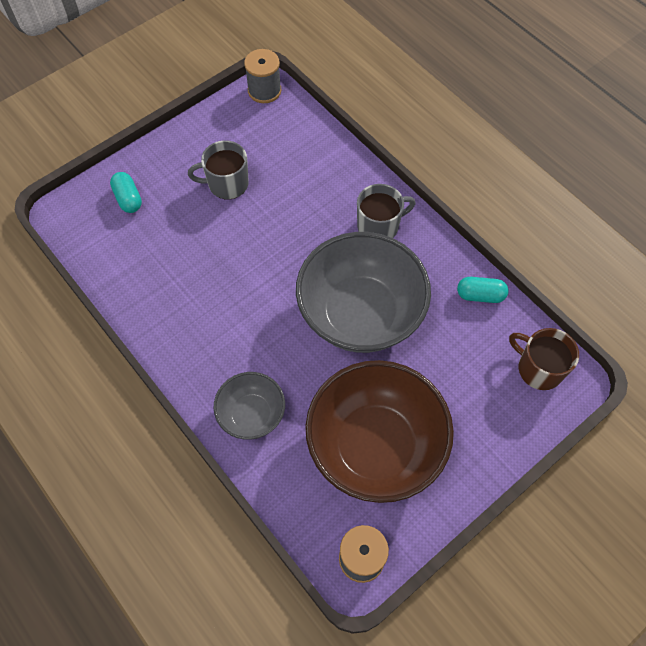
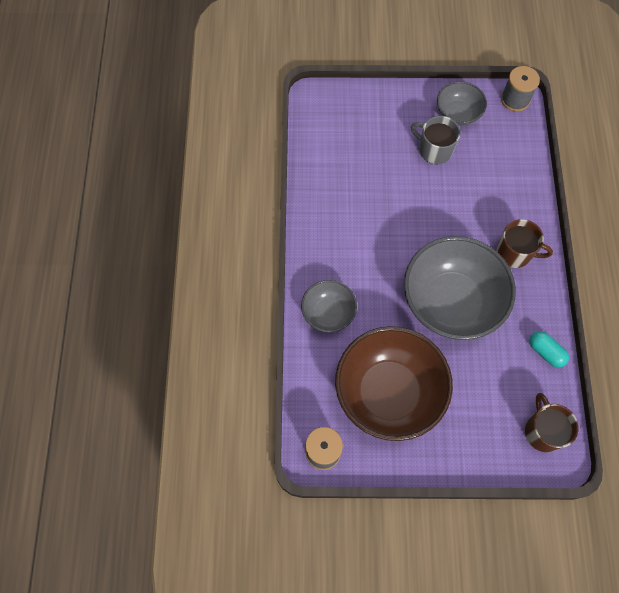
camera: 40 degrees right, 5 degrees up
turquoise capsule [110,172,142,213] -> none
grey mug [357,184,416,238] -> brown mug [497,219,553,268]
none -> grey bowl [437,81,487,126]

